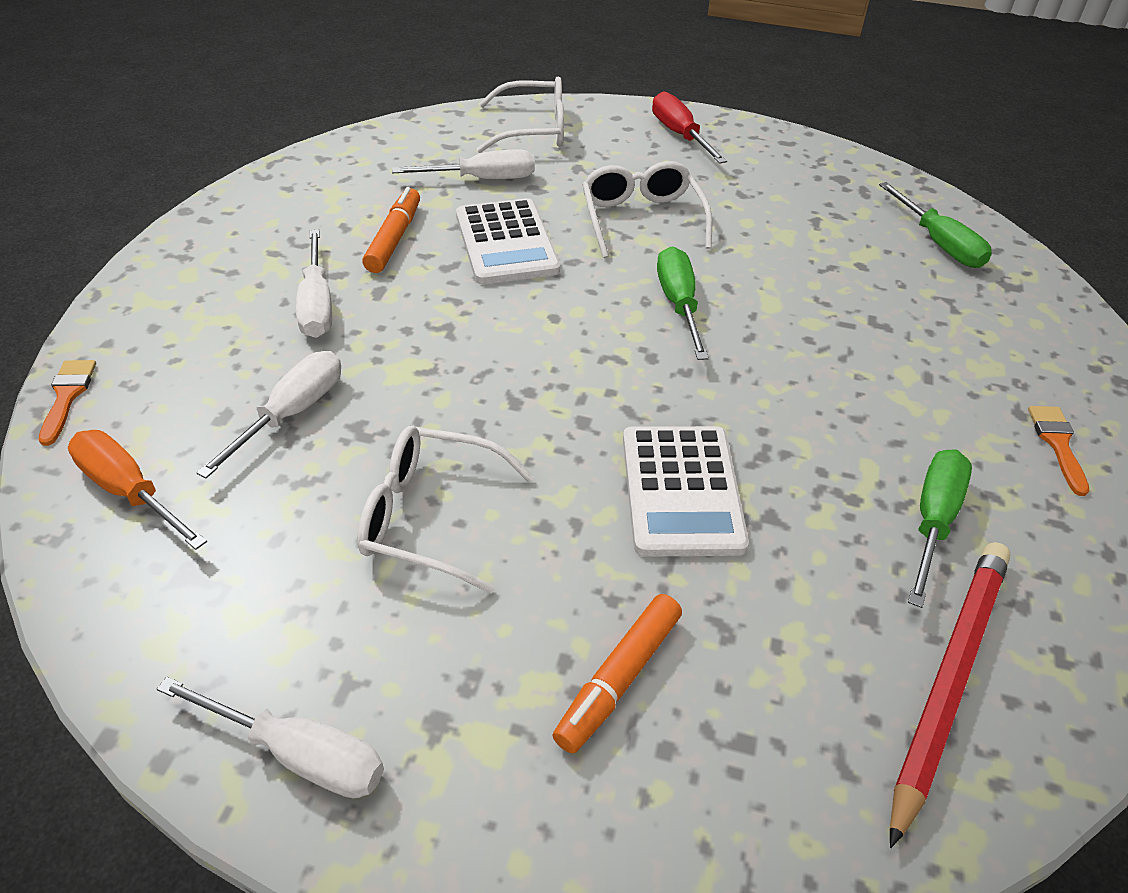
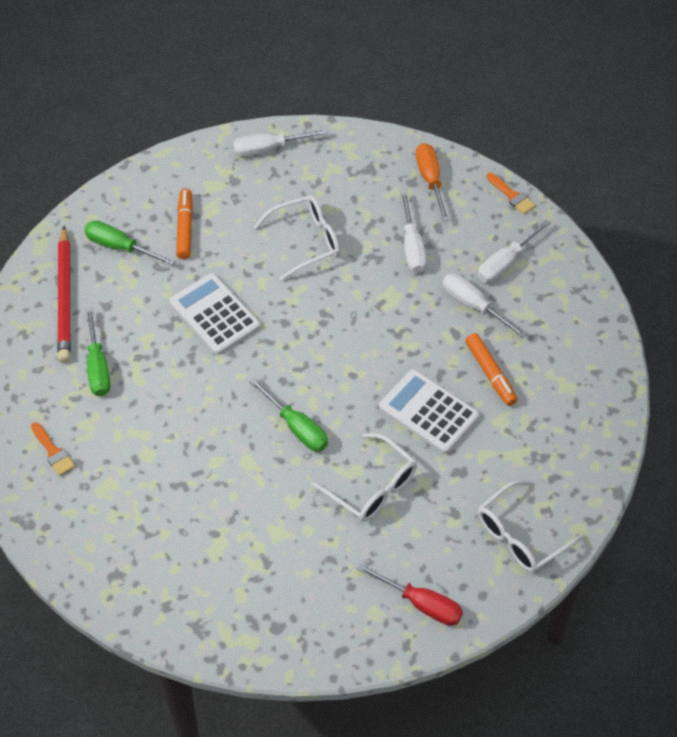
camera: 145 degrees right, 10 degrees up
orange screwdriver [68,430,207,550] -> orange screwdriver turned 105 degrees counterclockwise [416,143,449,221]
white screwdriver [392,150,535,179] -> white screwdriver moved to [478,219,551,283]
green screwdriver [879,182,992,268] -> green screwdriver moved to [84,221,175,266]

